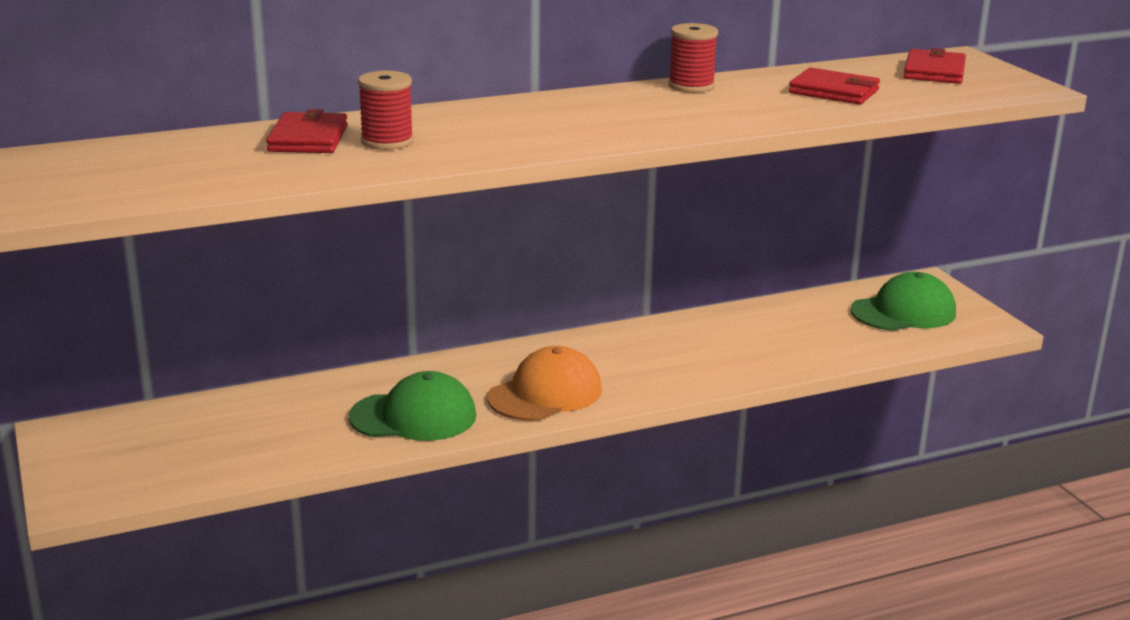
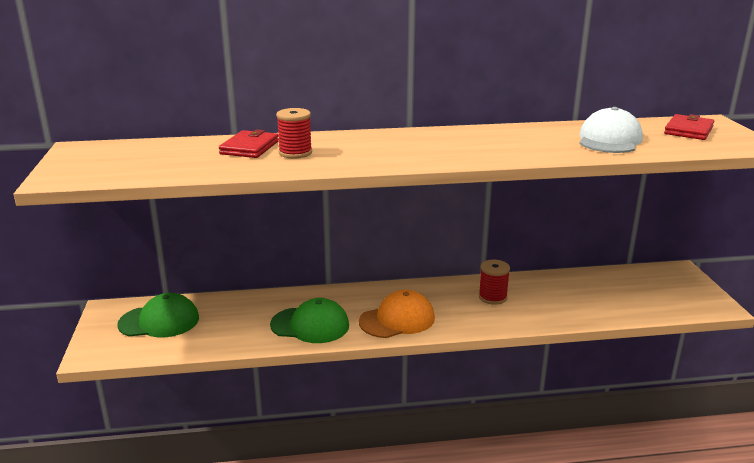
camera: 15 degrees right, 0 degrees up
red spool [668,23,718,93] -> red spool moved to [479,260,510,305]
red wallet [789,67,880,105] -> white cap [579,107,643,153]
green cap [850,272,956,331] -> green cap moved to [117,293,199,337]

